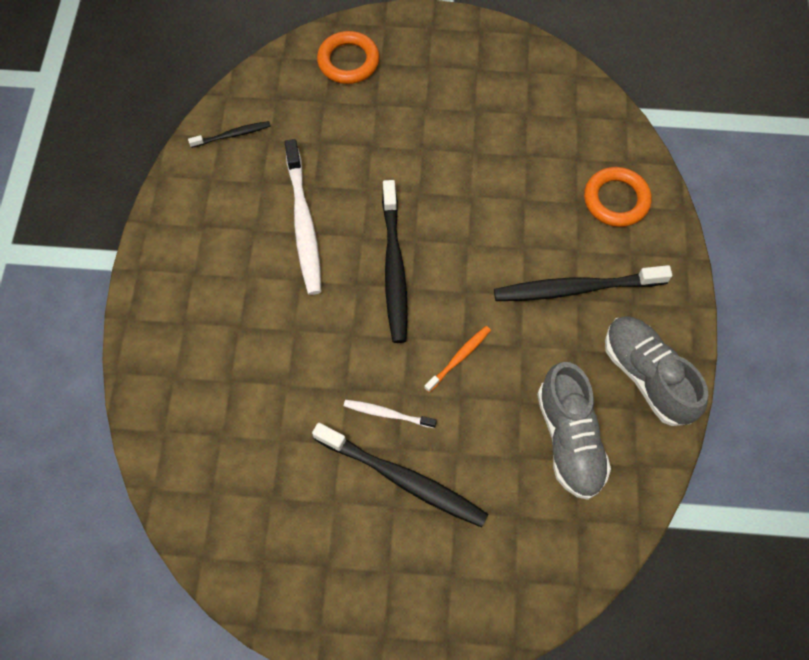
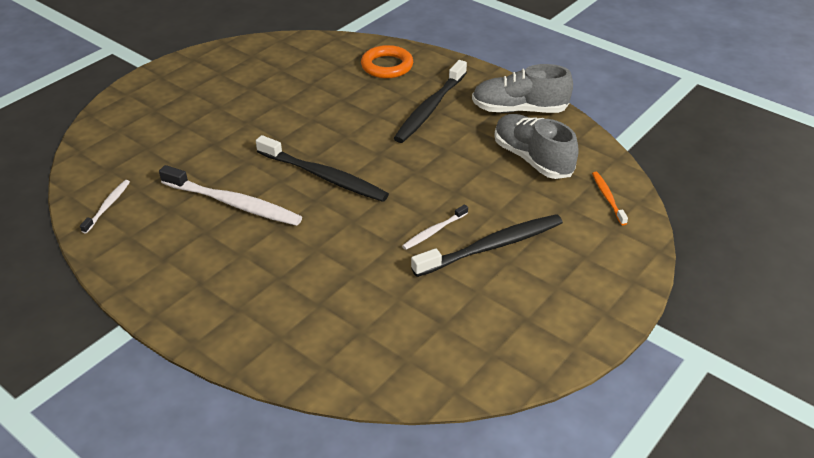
camera: 55 degrees left, 25 degrees down
black toothbrush [188,121,271,148] -> white toothbrush [80,180,130,234]
orange ring [317,31,379,84] -> none
orange toothbrush [424,326,491,393] -> orange toothbrush moved to [592,172,628,225]
grey shoe [537,362,611,500] -> grey shoe turned 150 degrees counterclockwise [494,114,579,179]

